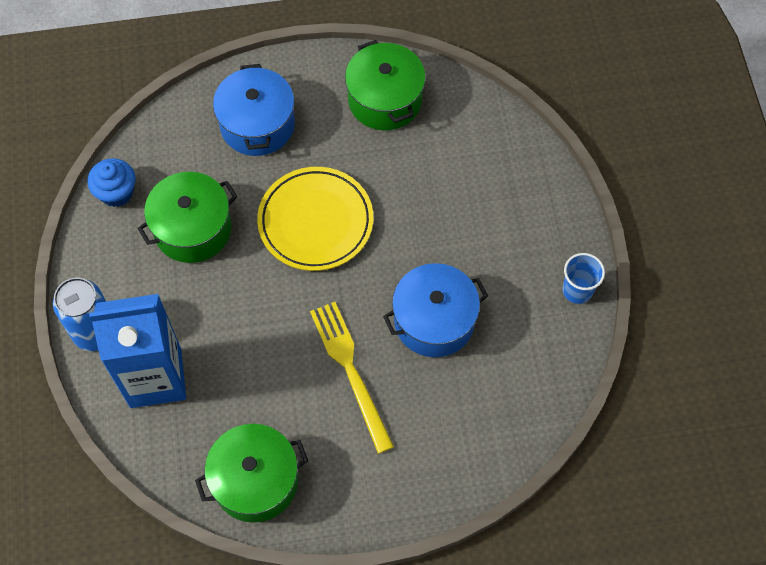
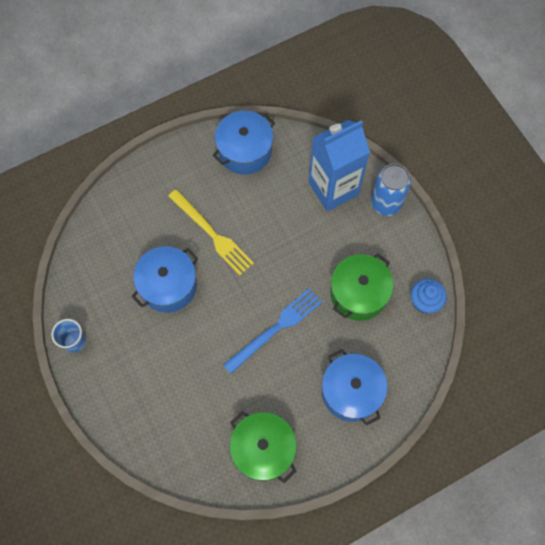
camera: 160 degrees right, 5 degrees up
green pot [195,424,308,523] -> blue pot [213,111,275,175]
yellow plate [257,167,373,271] -> blue fork [223,288,322,374]

